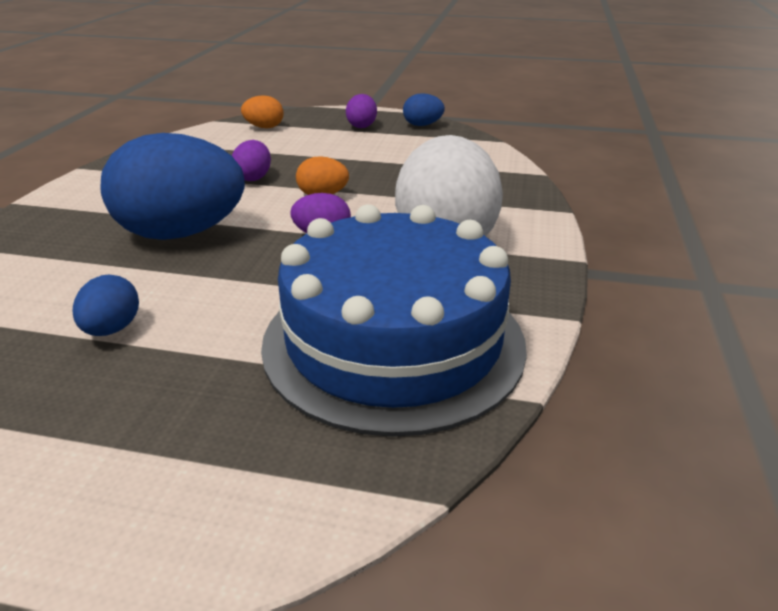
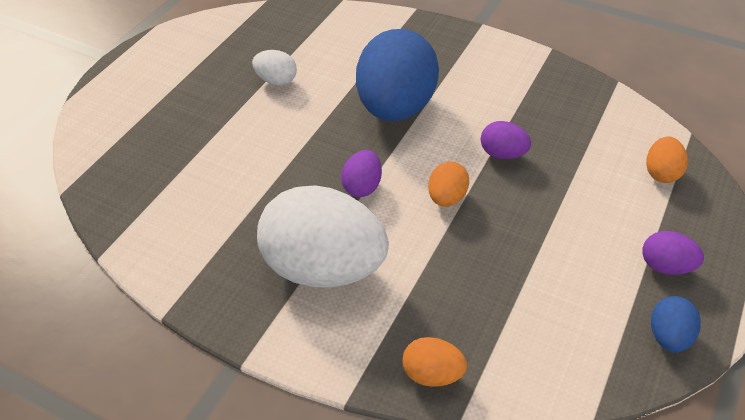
camera: 105 degrees right, 15 degrees up
blue egg [73,275,139,336] -> white egg [252,50,297,86]
blue cake [261,204,527,437] -> none
none -> orange egg [402,337,467,387]

